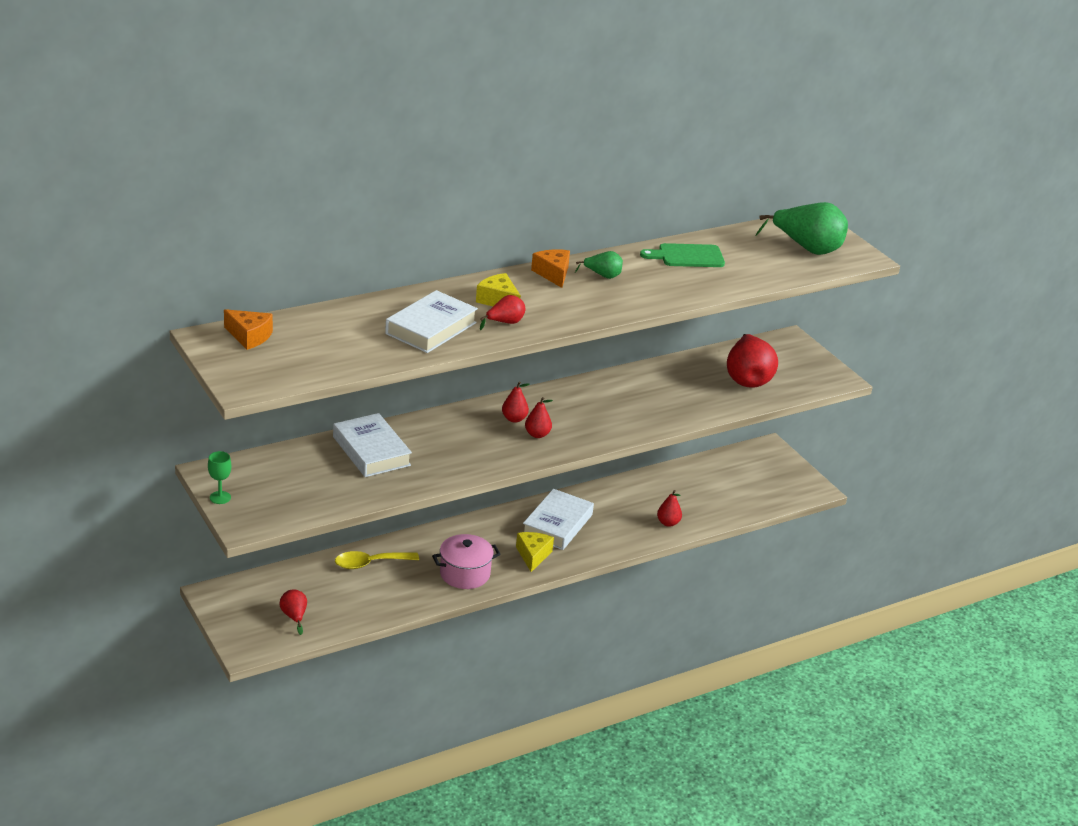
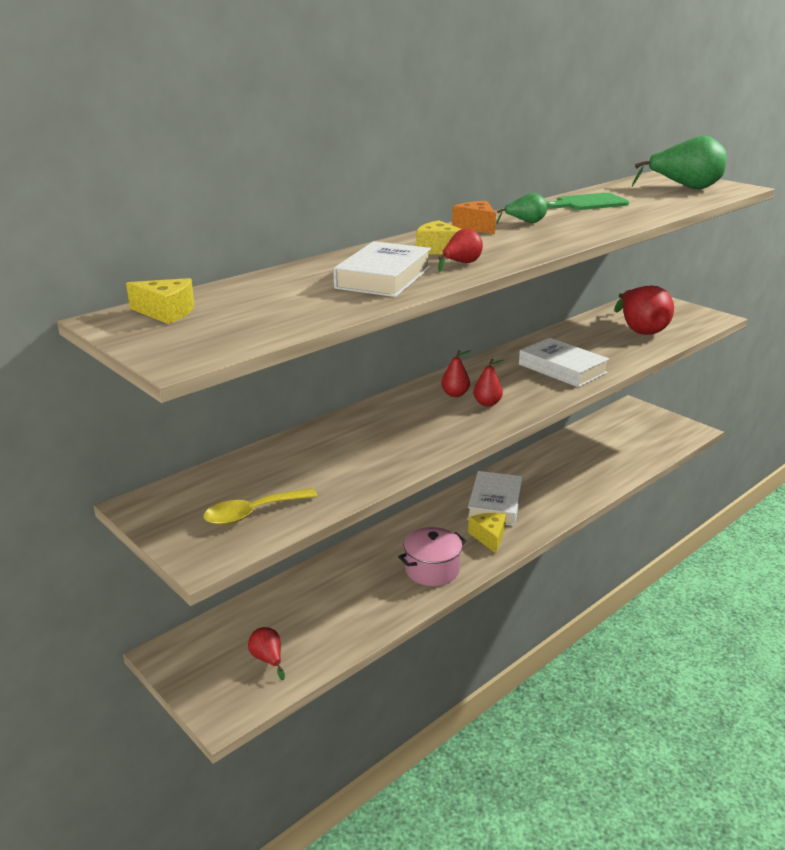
camera: 10 degrees left, 5 degrees down
green goblet [208,451,231,504] -> none
orange cheese [224,309,273,350] -> yellow cheese [126,278,194,324]
white book [333,413,412,477] -> white book moved to [519,338,609,387]
yellow spoon [335,551,419,569] -> yellow spoon moved to [203,488,317,525]
red pear [657,490,682,527] -> none

